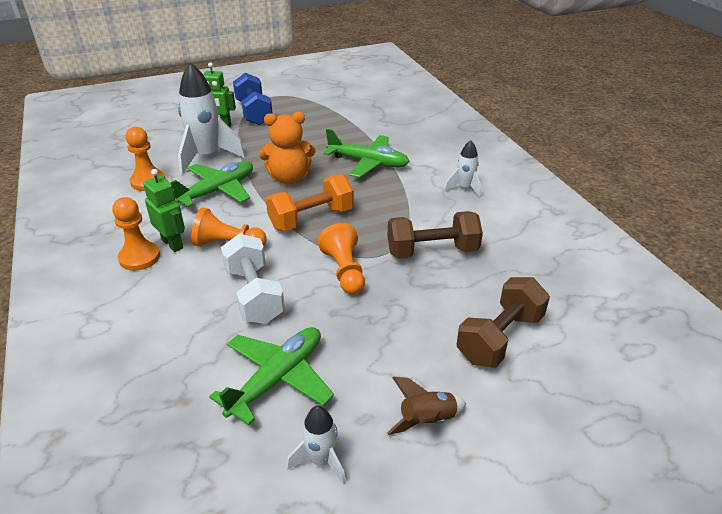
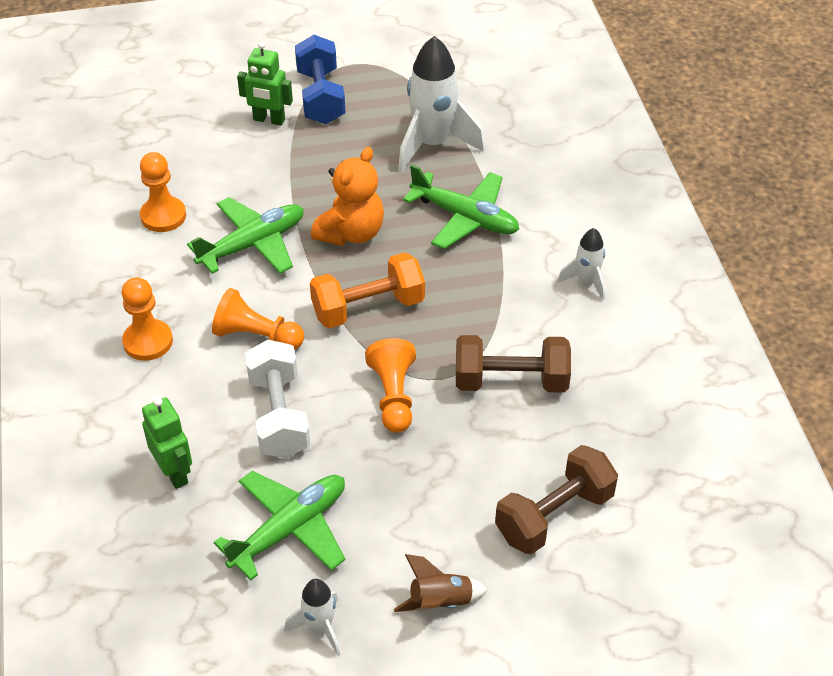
camera: 10 degrees right, 10 degrees up
green robot [143,169,185,252] -> green robot moved to [142,397,192,489]
white rocket [178,63,245,175] -> white rocket moved to [398,36,484,172]
orange teddy bear [259,112,315,184] -> orange teddy bear turned 60 degrees counterclockwise [311,147,384,246]

